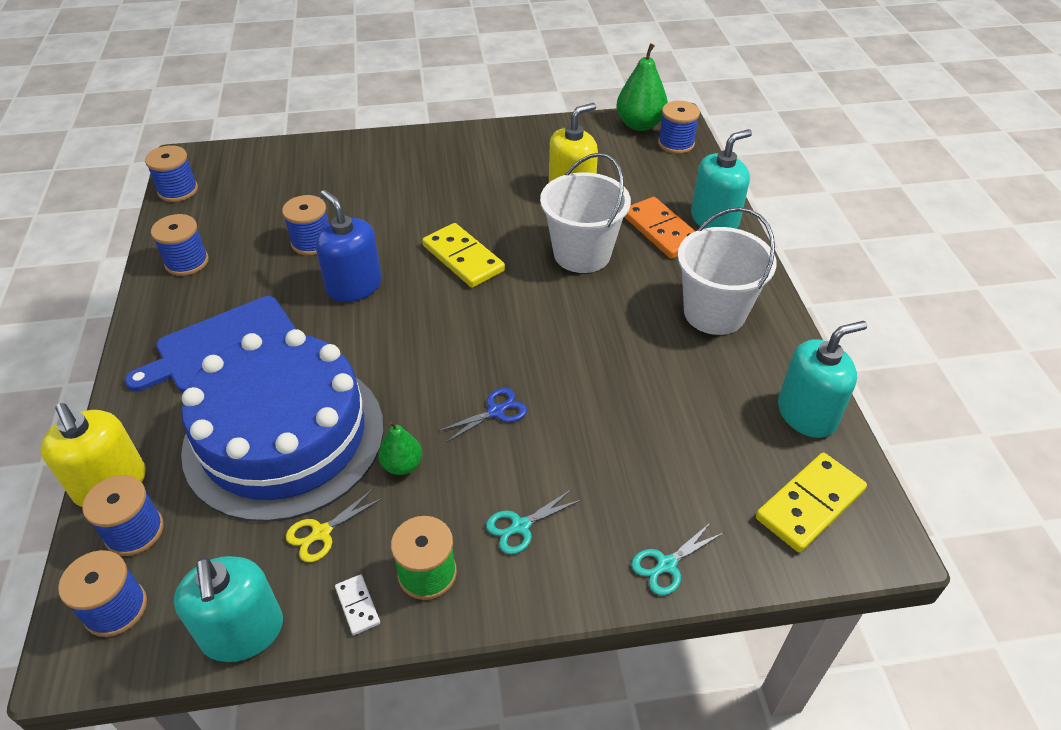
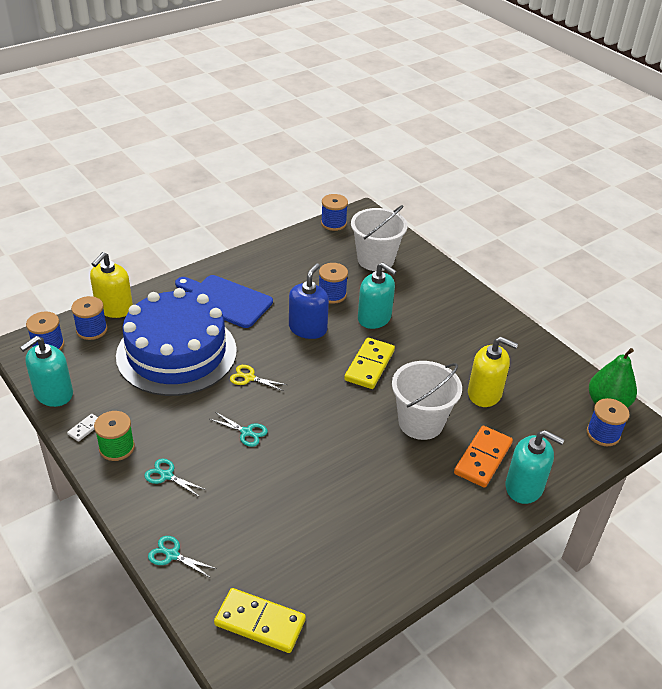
camera: 60 degrees right, 5 degrees down
blue spool [151,214,209,276] -> none
yellow scissors [286,488,383,562] -> yellow scissors moved to [230,365,287,391]
green pear [378,421,422,475] -> none
blue scissors [439,388,527,442] -> turquoise scissors [210,412,268,447]
white bucket [678,207,777,335] -> white bucket moved to [351,205,408,271]
turquoise soap dispenser [778,321,867,438] -> turquoise soap dispenser moved to [358,263,397,329]

